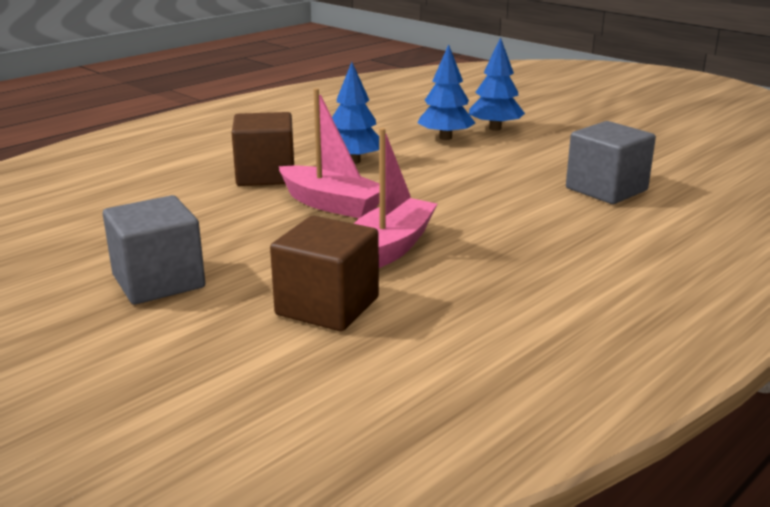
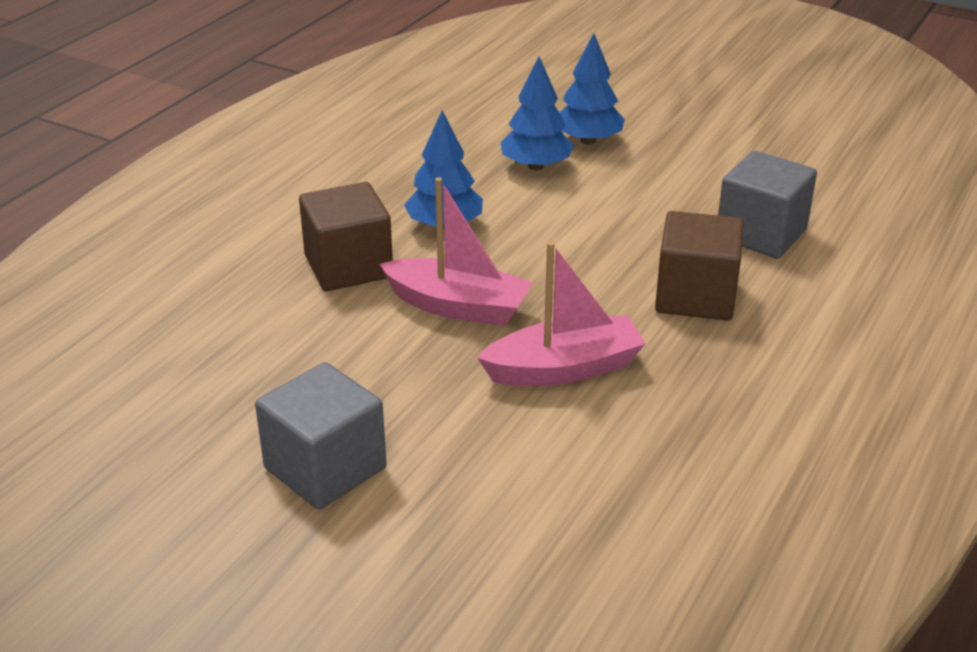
camera: 15 degrees left, 10 degrees up
brown cube [270,216,379,331] -> brown cube moved to [655,211,744,321]
pink boat [354,128,437,268] -> pink boat turned 60 degrees clockwise [477,242,646,386]

